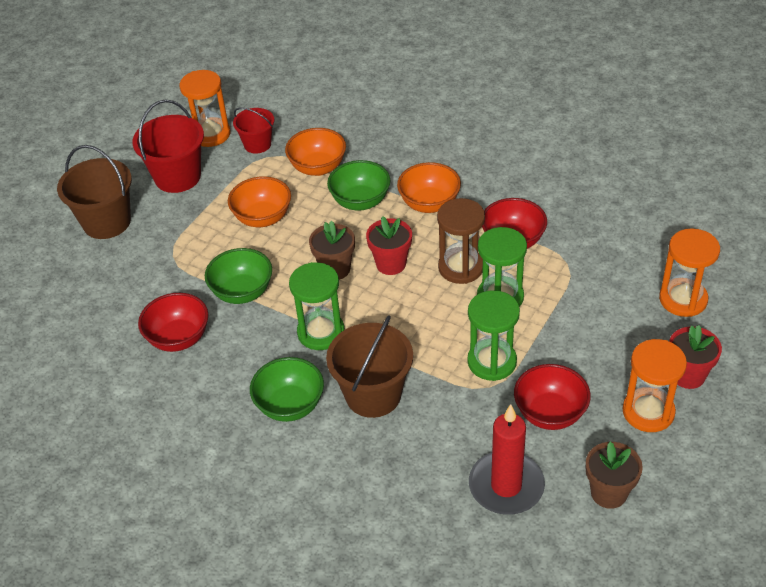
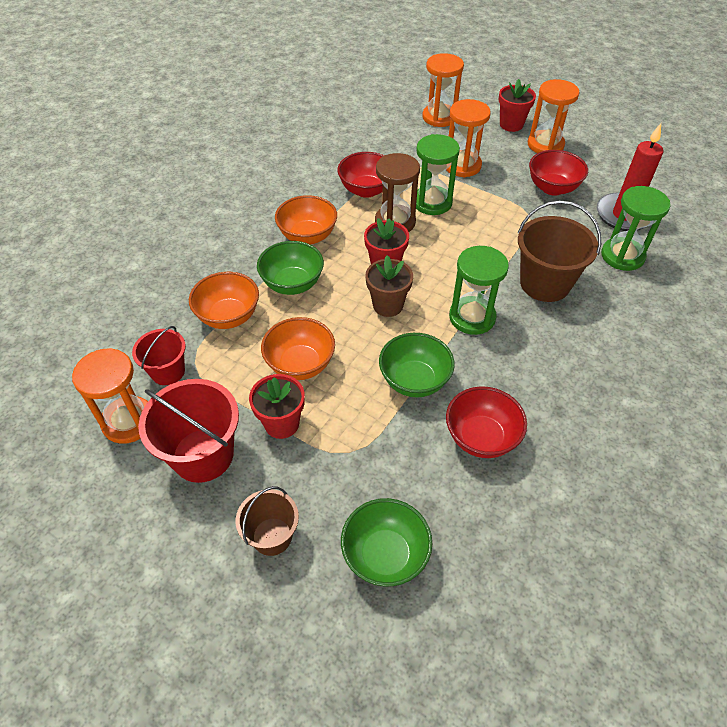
camera: 90 degrees left, 5 degrees up
brown bucket [57,145,132,239] -> brown bucket [236,486,299,556], size x0.60
green bowl [250,357,324,422] -> green bowl moved to [341,498,432,587]
green hourglass [467,290,520,381] -> green hourglass moved to [601,186,671,271]
brown flower pot [586,442,643,509] -> none
none -> red flower pot [249,374,305,439]
none -> orange hourglass [446,99,491,177]

